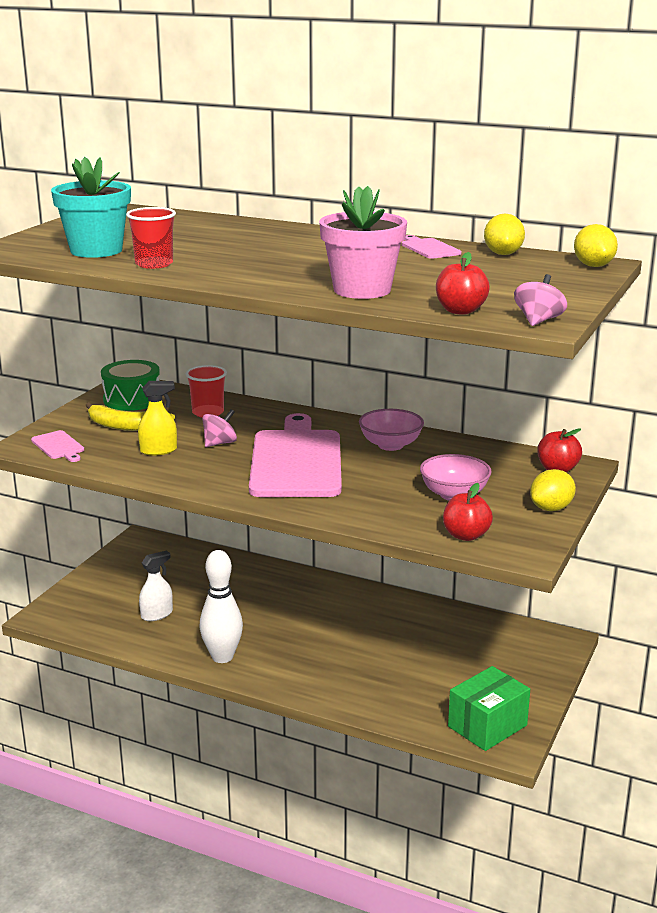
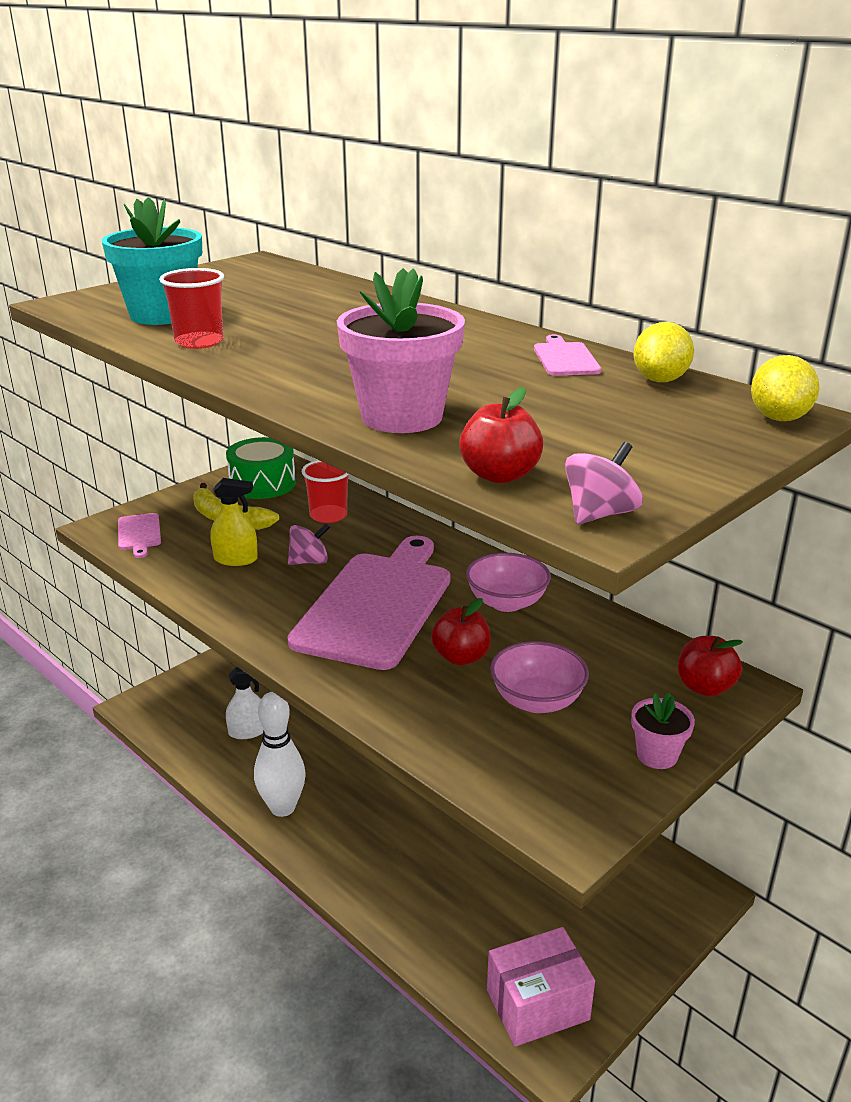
camera: 20 degrees right, 5 degrees up
red apple [443,483,493,541] -> red apple moved to [431,598,491,665]
green box [448,666,530,751] -> pink box [487,927,595,1047]
yellow lemon [530,469,576,511] -> pink flower pot [631,693,695,769]

